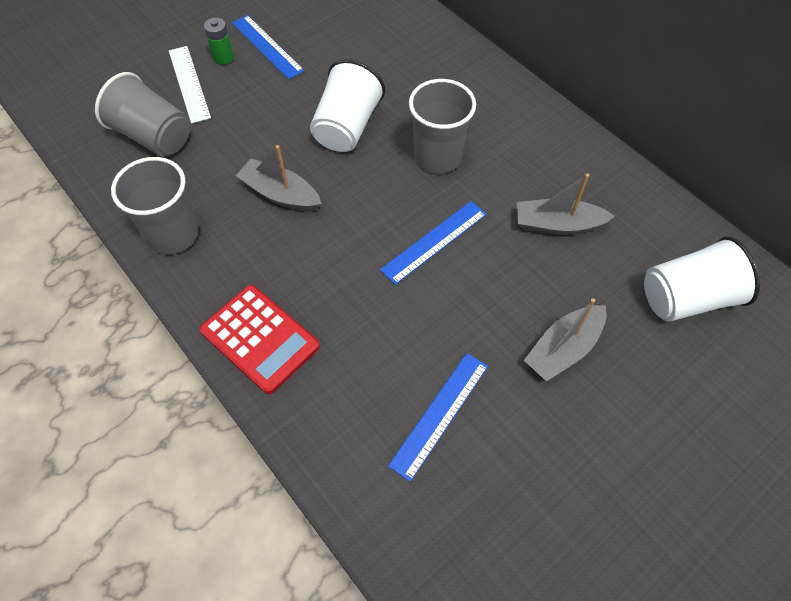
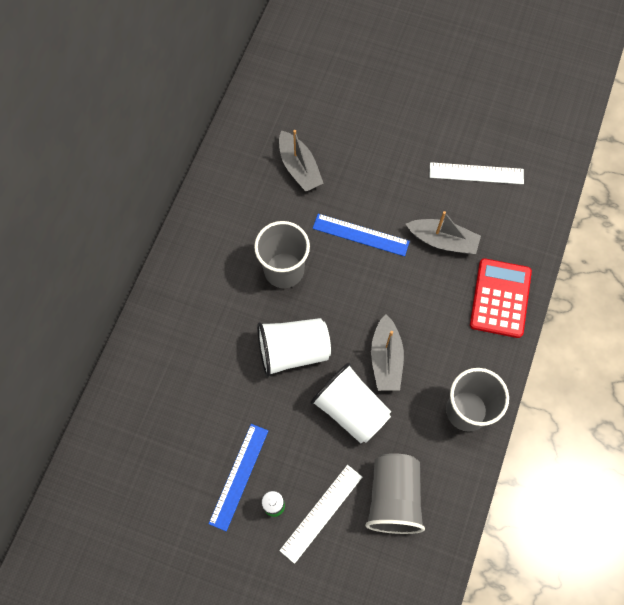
camera: 120 degrees left, 10 degrees up
blue ruler [388,353,488,482] -> white ruler [429,162,524,184]
grey boat [524,298,606,382] -> grey boat moved to [406,211,481,254]
white cup [644,236,760,322] -> white cup moved to [310,363,391,443]

